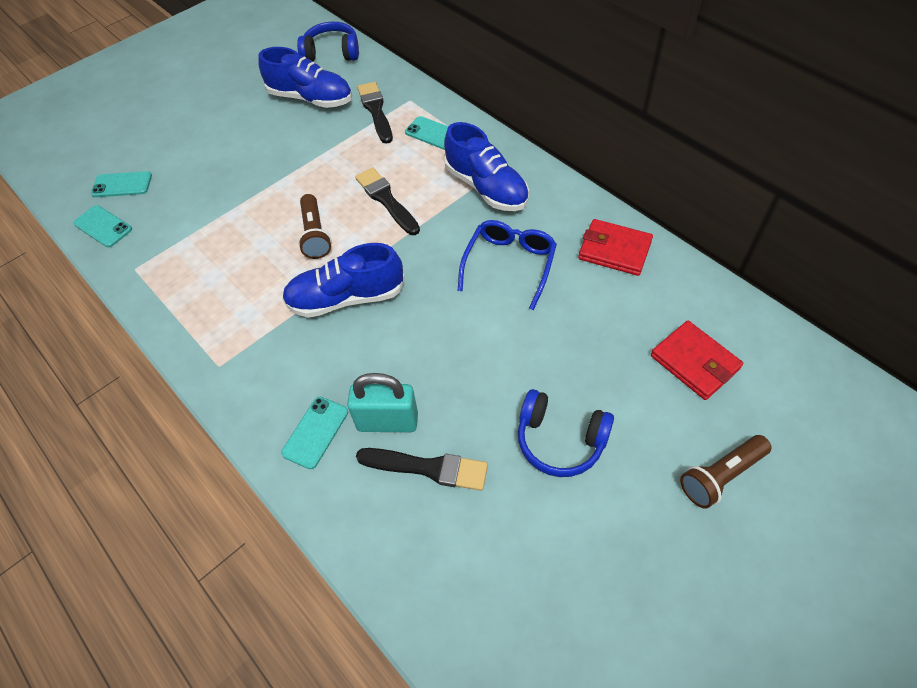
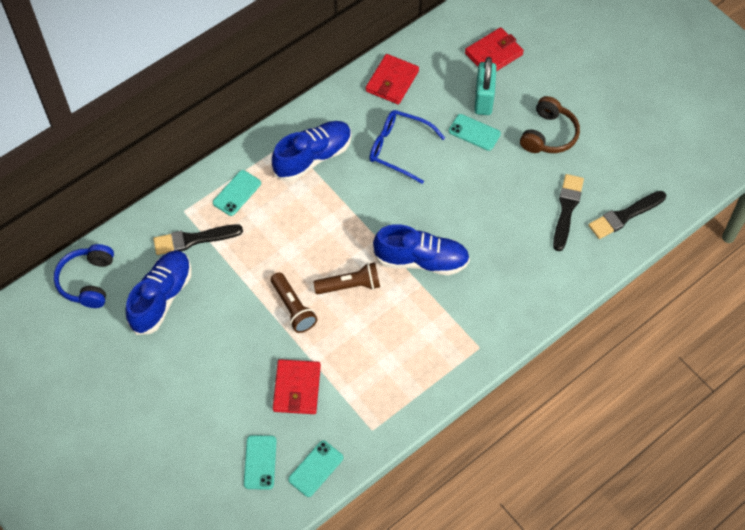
camera: 90 degrees left, 5 degrees up
turquoise phone [281,397,348,469] -> turquoise phone moved to [449,114,501,151]
blue shoe [282,243,405,318] -> blue shoe turned 75 degrees counterclockwise [373,224,470,275]
turquoise padlock [347,373,418,432] -> turquoise padlock moved to [474,57,496,115]
black brush [355,168,420,235] -> black brush moved to [588,191,666,239]
blue headphones [518,389,614,477] -> brown headphones [520,96,580,153]
brown flashlight [680,435,771,509] -> brown flashlight moved to [271,272,317,333]
none -> red wallet [273,359,321,414]

